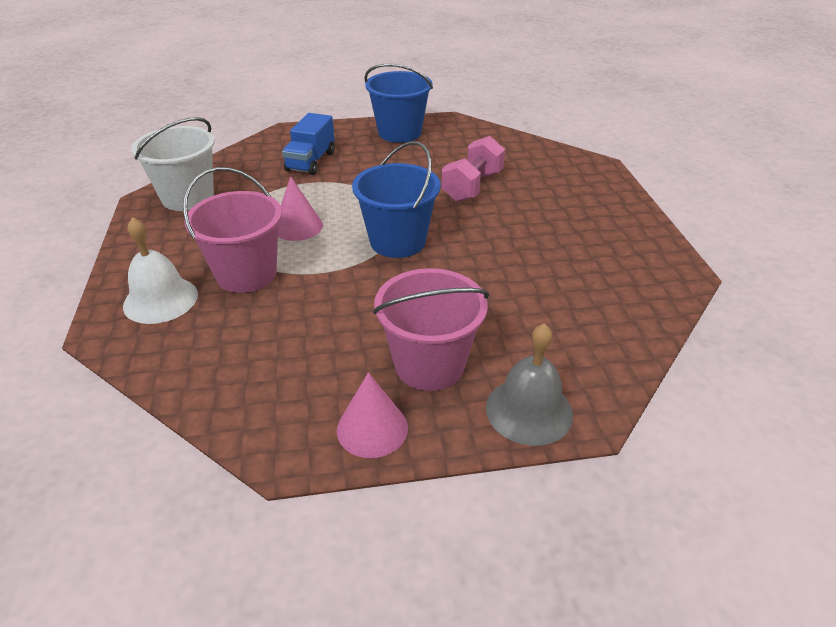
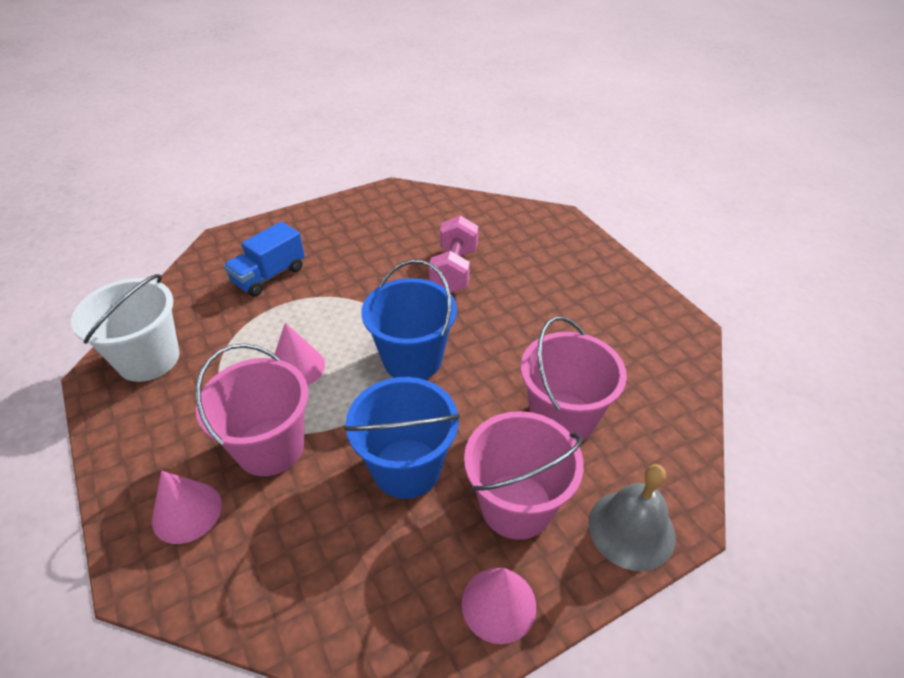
camera: 20 degrees left, 5 degrees up
white bell [123,217,198,324] -> pink cone [152,471,222,544]
blue truck [282,113,335,175] -> blue truck turned 45 degrees clockwise [224,222,305,296]
blue bucket [364,64,433,143] -> blue bucket moved to [344,377,460,499]
none -> pink bucket [521,316,627,442]

